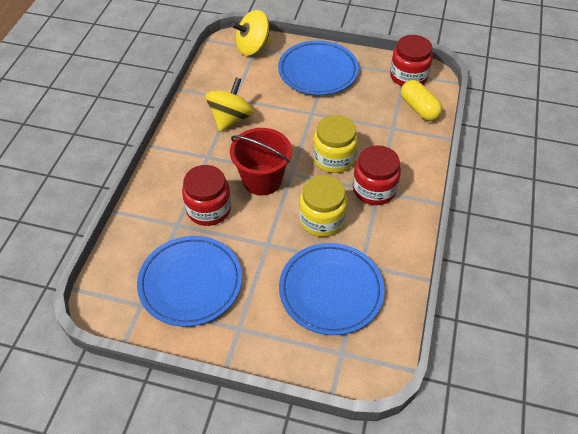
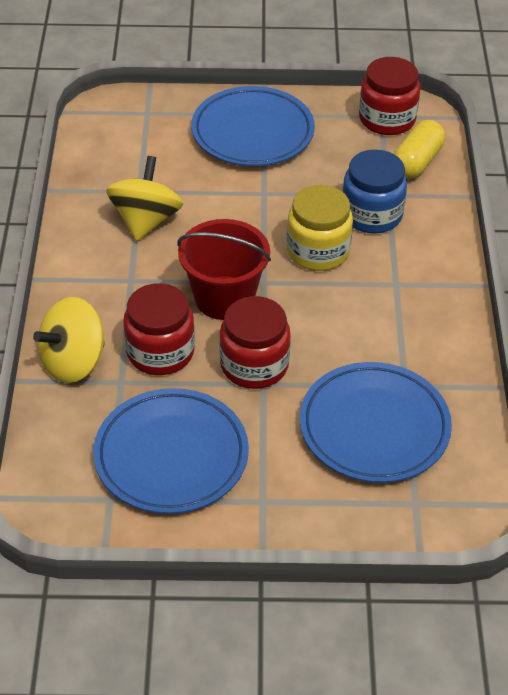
camera: 15 degrees left, 5 degrees down
yellow spinning top [232,10,271,56] -> yellow spinning top moved to [33,297,105,383]
yellow jar [299,175,347,237] -> none
red jar [353,145,401,205] -> red jar moved to [219,296,291,389]
yellow capsule [401,80,442,121] -> yellow capsule turned 75 degrees clockwise [394,120,445,179]
none -> blue jar [342,149,407,233]

